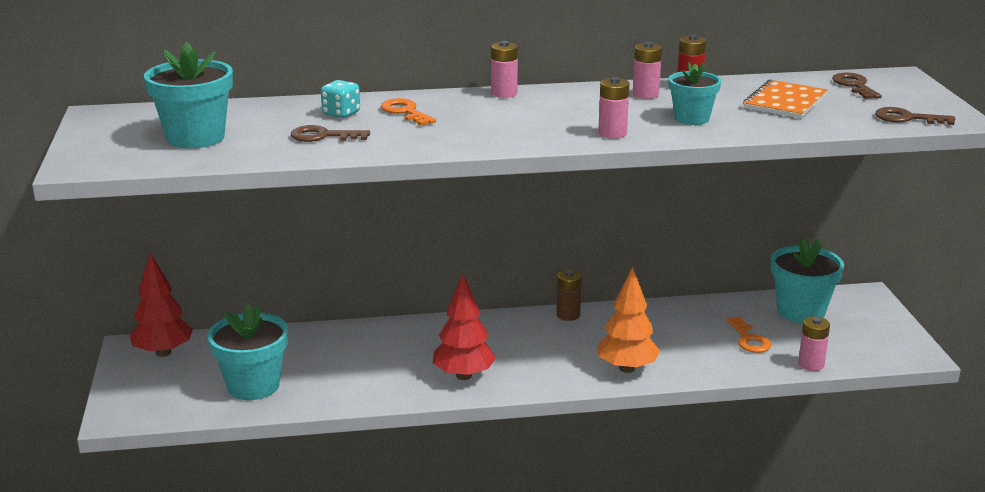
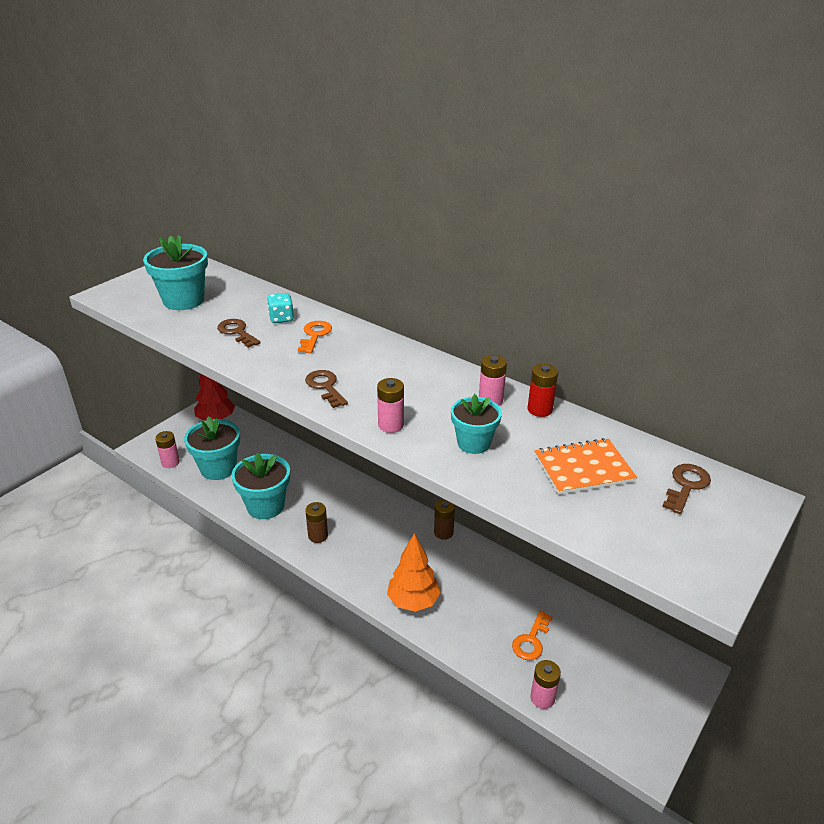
camera: 45 degrees right, 10 degrees up
red tree [433,274,496,380] -> brown battery [305,502,328,543]
pink battery [491,41,518,98] -> pink battery moved to [155,431,180,468]
turquoise flower pot [771,238,844,323] -> turquoise flower pot moved to [231,453,290,519]
brown key [875,107,955,125] -> brown key moved to [305,370,348,408]

